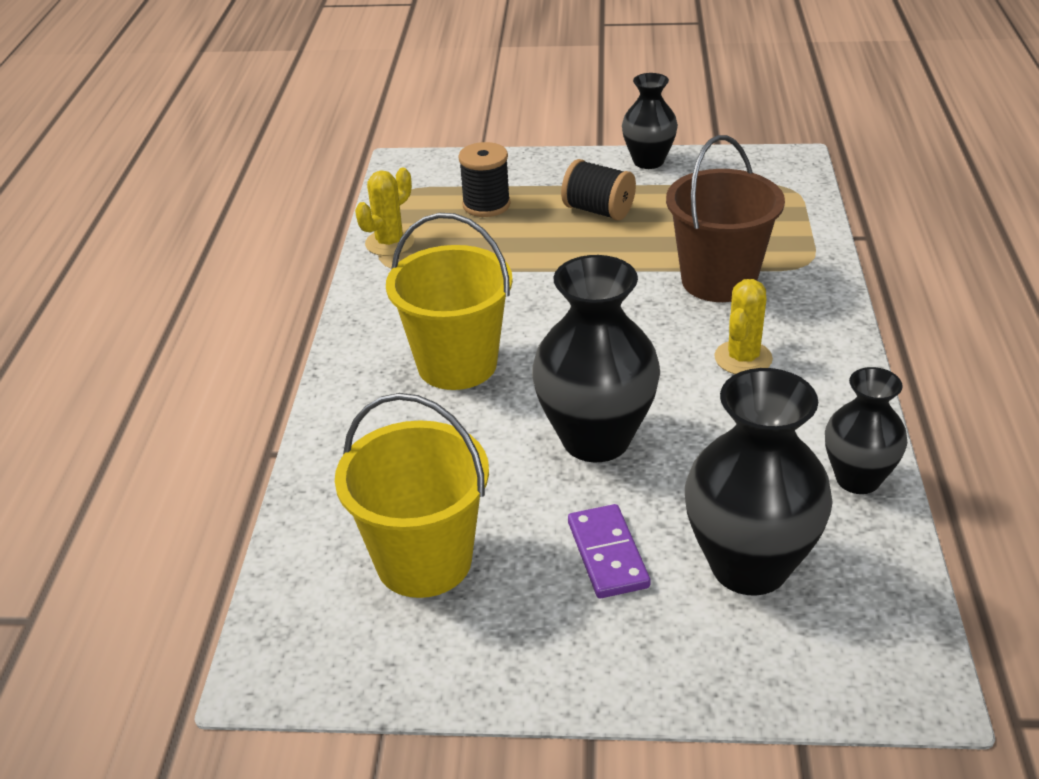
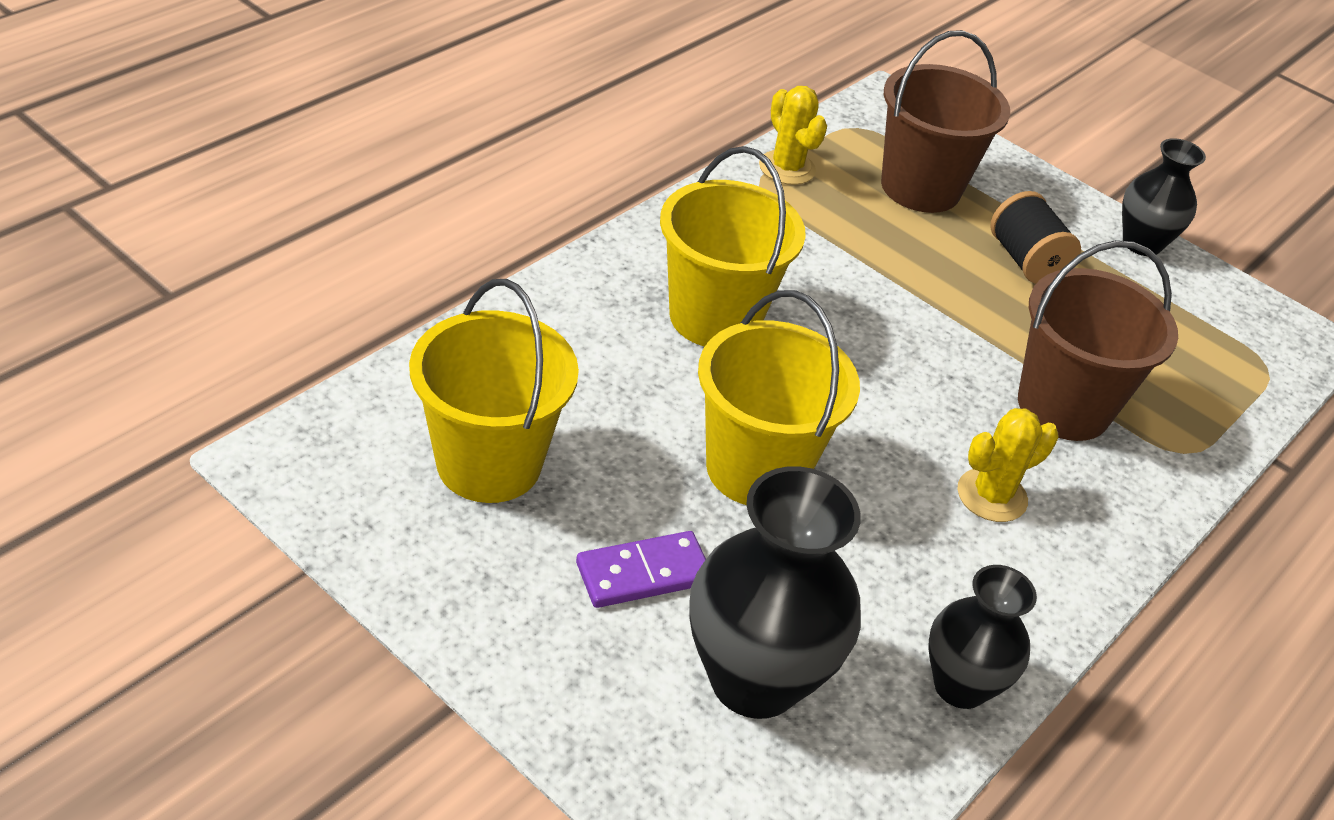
camera: 30 degrees right, 5 degrees up
yellow cactus [355,168,414,256] -> yellow cactus turned 75 degrees clockwise [759,86,827,185]
black spool [458,142,511,217] -> brown bucket [881,30,1010,213]
black vase [532,255,660,462] -> yellow bucket [698,290,860,505]
purple domino [568,504,651,598] -> purple domino turned 45 degrees clockwise [576,531,706,608]

